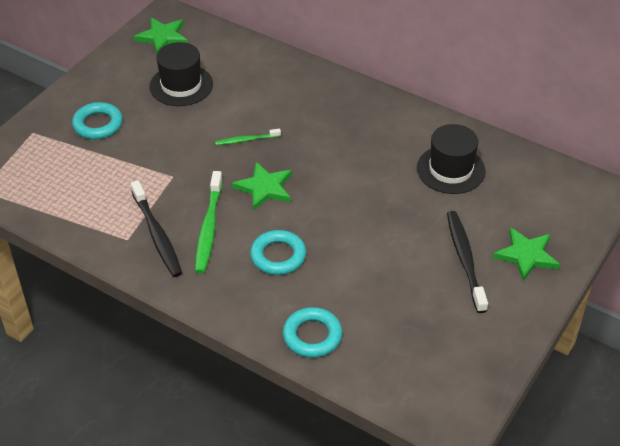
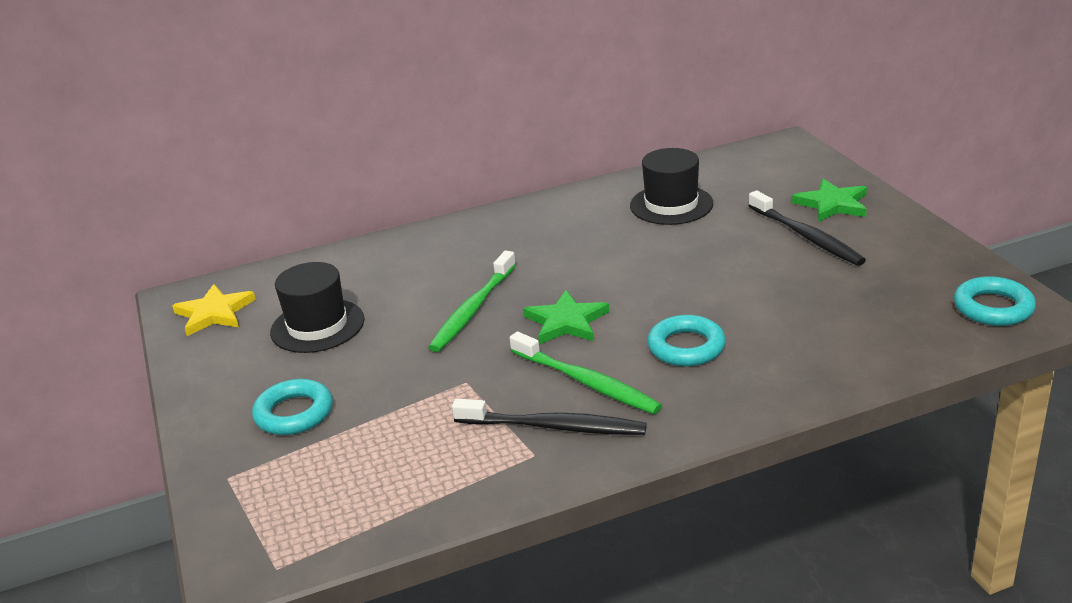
camera: 50 degrees left, 15 degrees down
green star [134,17,188,53] -> yellow star [172,284,256,336]
green toothbrush [215,129,281,145] -> green toothbrush [428,251,516,352], size x1.78
turquoise ring [283,307,343,358] -> turquoise ring moved to [954,276,1036,326]
black toothbrush [447,211,488,313] -> black toothbrush turned 150 degrees counterclockwise [749,190,866,266]

